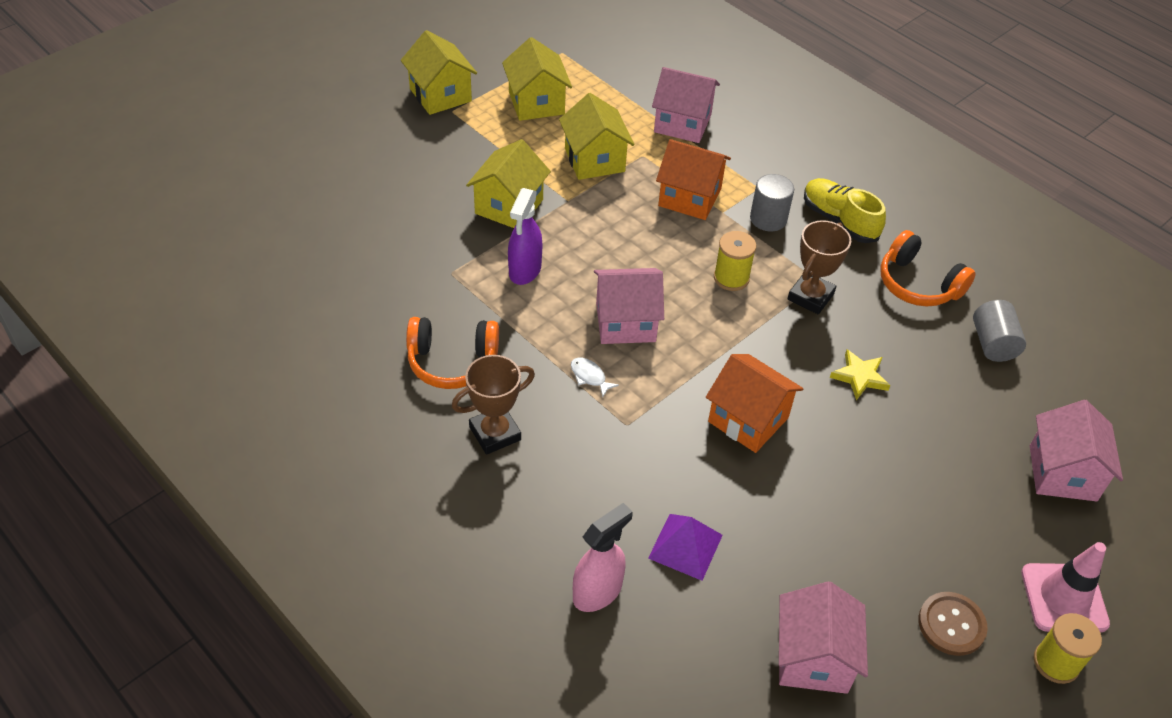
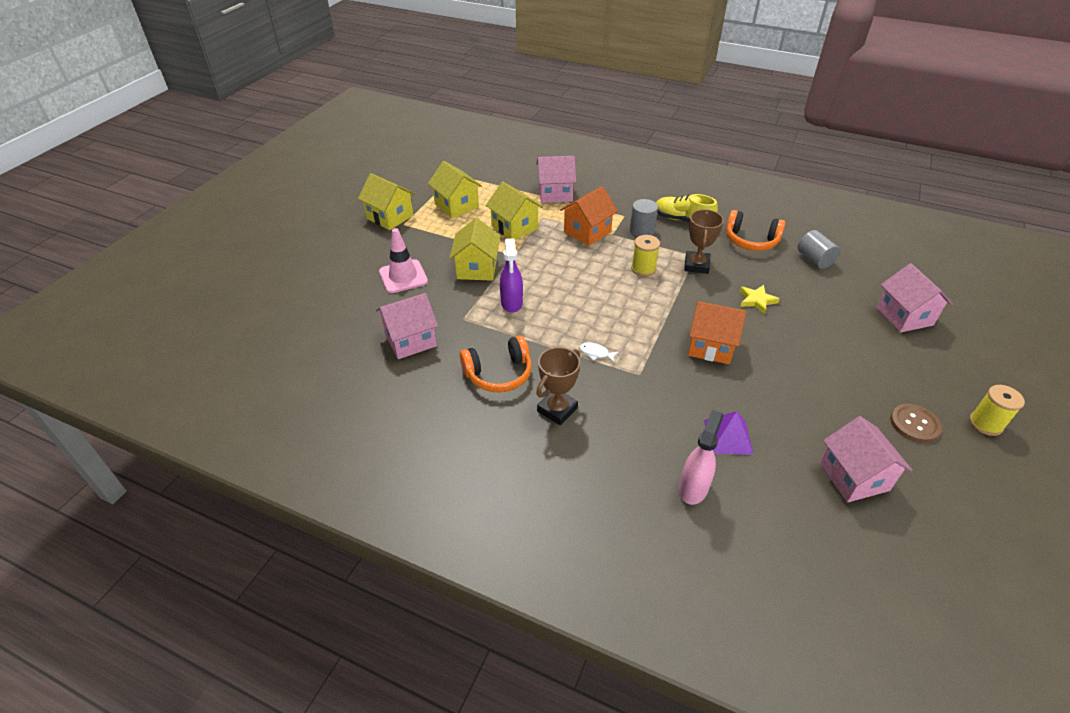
camera: 20 degrees left, 5 degrees down
pink house [594,268,664,344] -> pink house moved to [376,293,438,359]
orange house [656,139,731,220] -> orange house turned 45 degrees counterclockwise [560,186,618,246]
pink traffic cone [1021,542,1110,633] -> pink traffic cone moved to [379,228,428,293]

